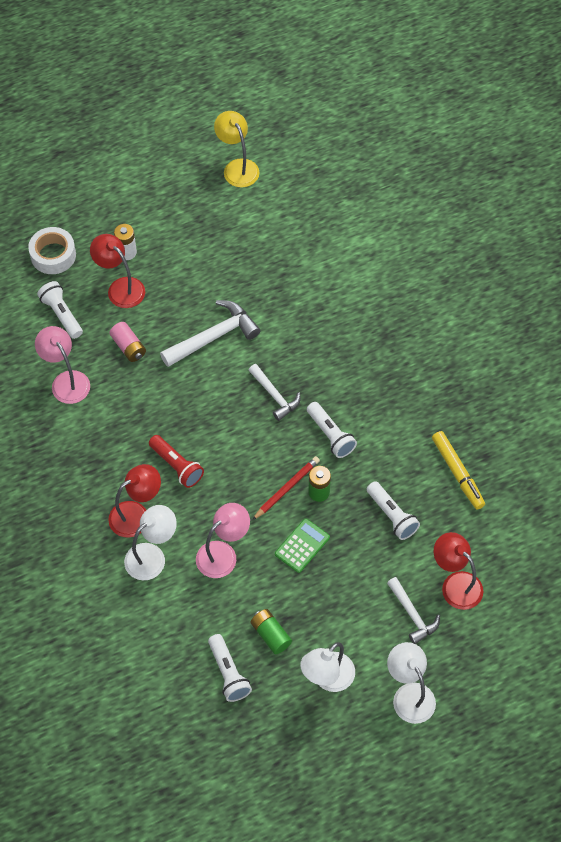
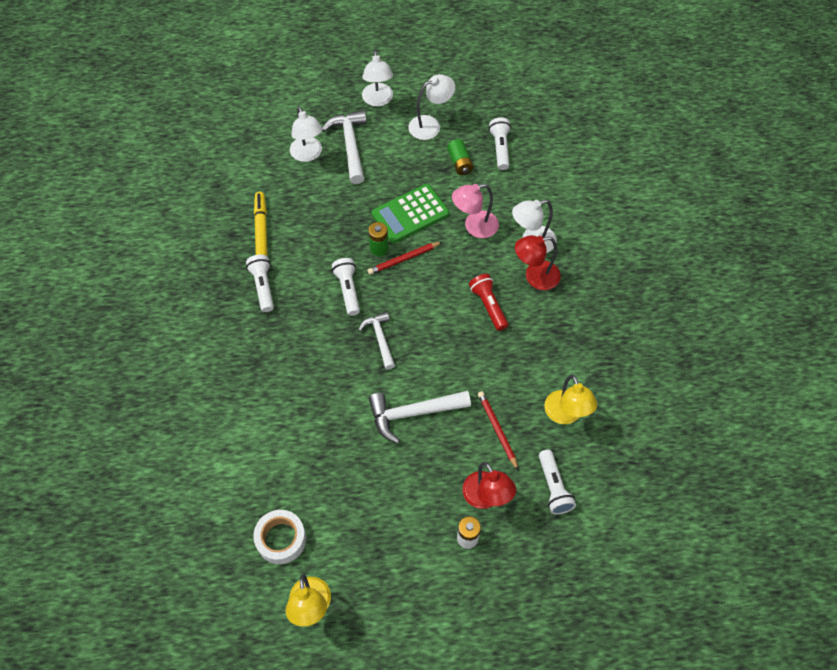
camera: 160 degrees left, 0 degrees up
white tape [28,227,76,274] -> white tape moved to [253,510,306,564]
pink lamp [35,326,90,404] -> yellow lamp [544,375,597,424]
pink battery [109,322,146,362] -> red pencil [478,391,519,471]
green calculator [275,518,330,573] -> green calculator [372,184,449,243], size x1.60
white flashlight [367,481,420,540] -> white flashlight moved to [246,255,274,312]
white hammer [387,577,440,644] -> white hammer [322,110,367,184], size x1.56
red lamp [434,532,483,610] -> white lamp [290,106,323,162]

